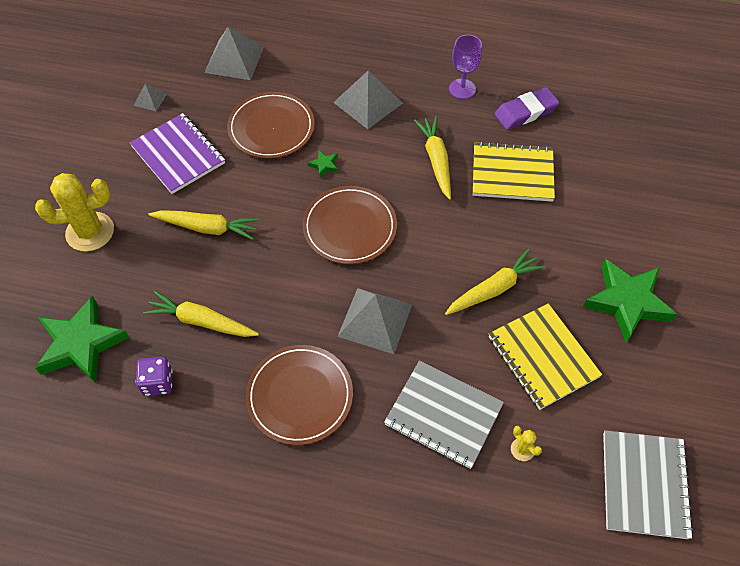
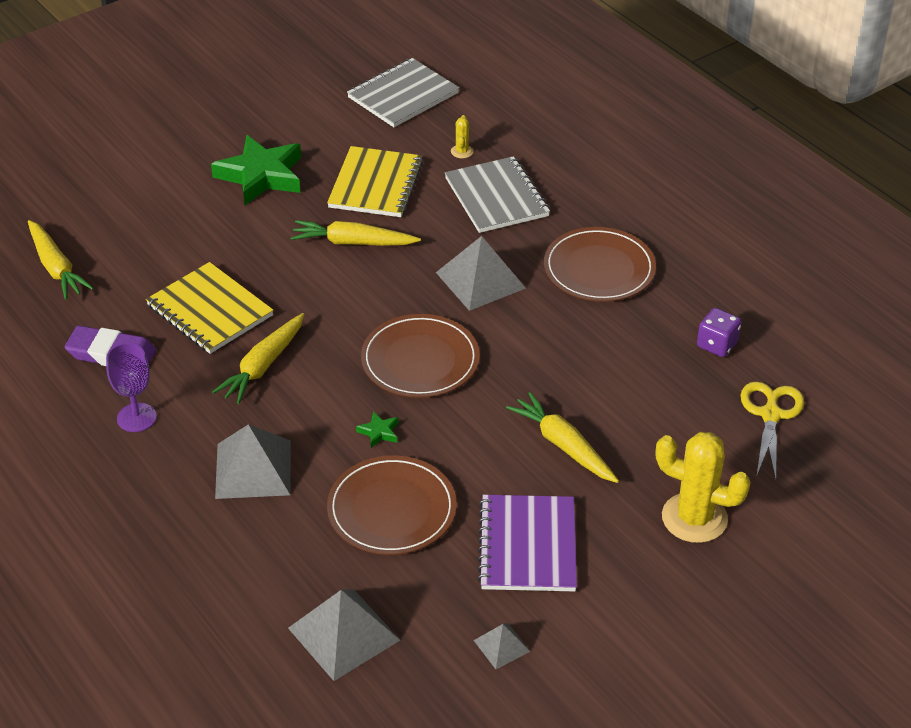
camera: 140 degrees left, 15 degrees down
green star [35,296,129,383] -> yellow scissors [740,382,804,480]
yellow carrot [143,291,259,337] -> yellow carrot moved to [28,220,94,300]

